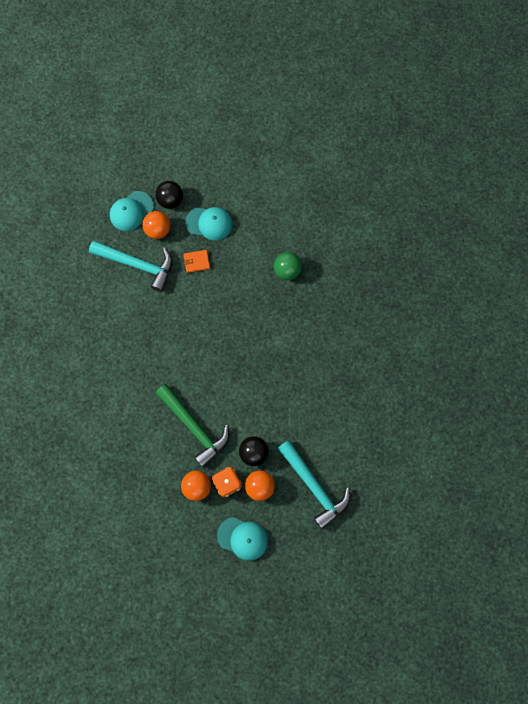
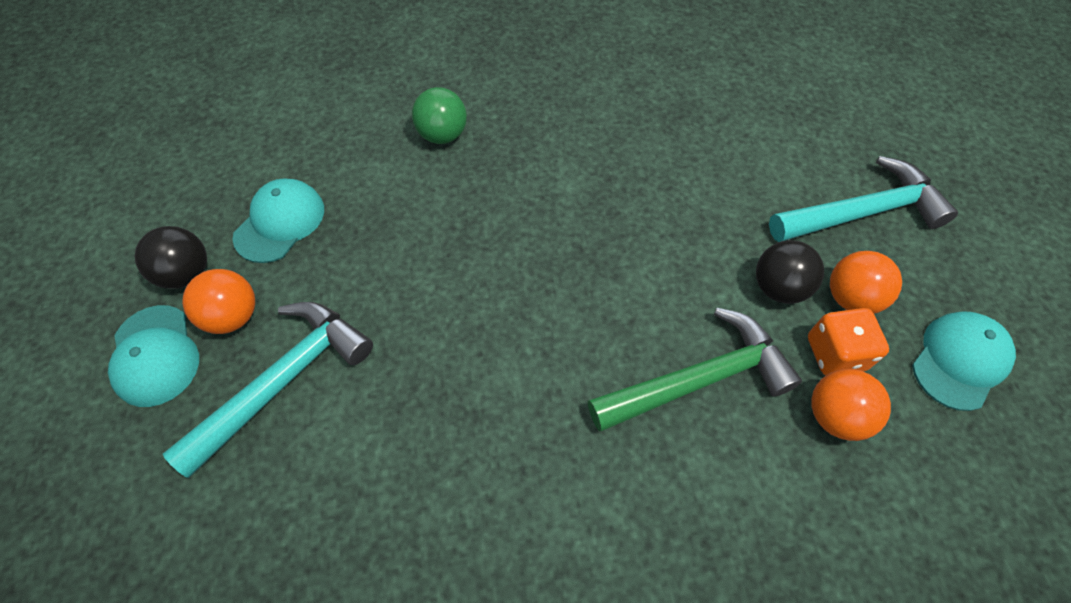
camera: 70 degrees left, 15 degrees down
orange wallet [183,250,210,273] -> none

